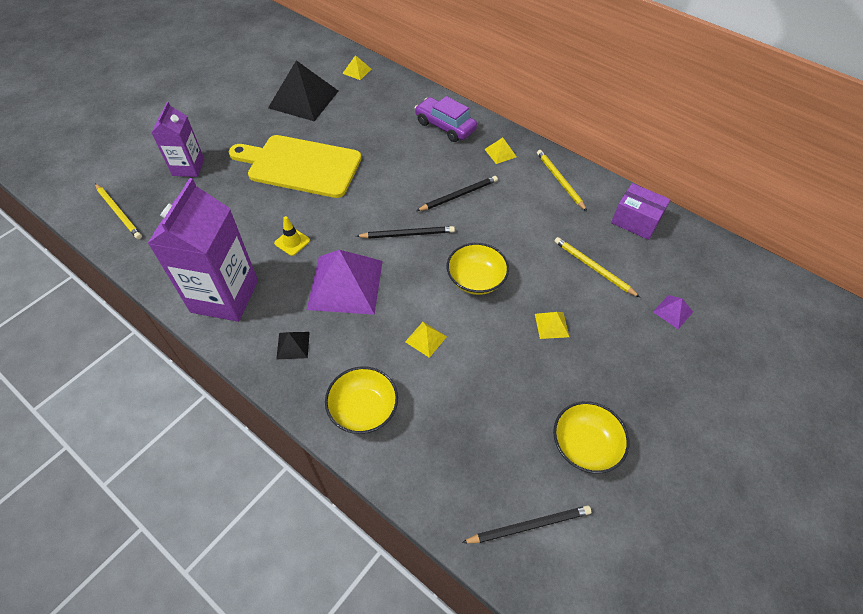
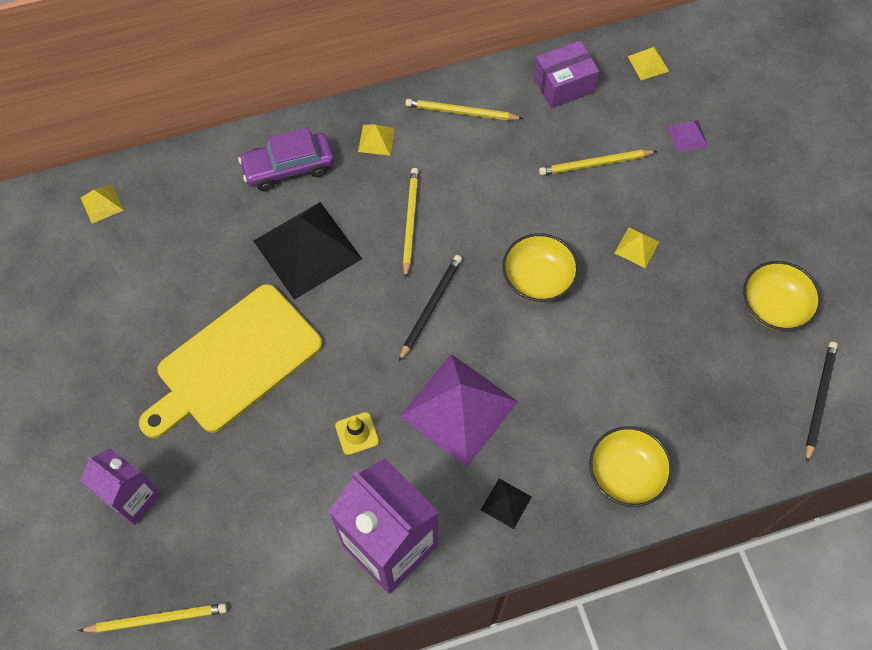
camera: 55 degrees left, 10 degrees up
black pyramid [268,60,338,122] -> black pyramid moved to [253,202,362,300]
yellow pyramid [405,322,447,358] -> yellow pyramid moved to [628,47,669,80]
black pencil [417,176,498,211] -> yellow pencil [403,168,419,279]

